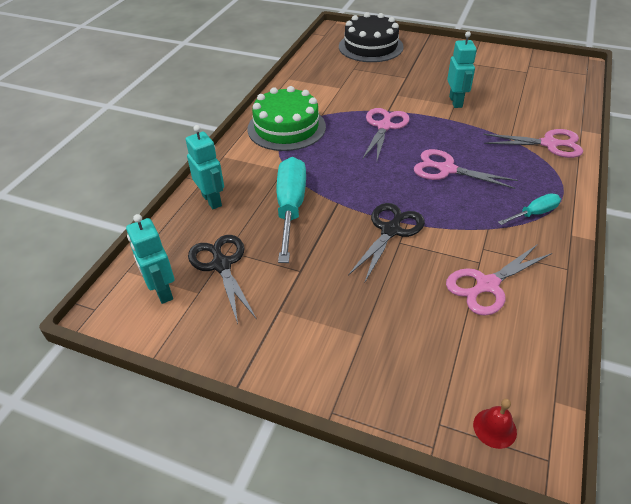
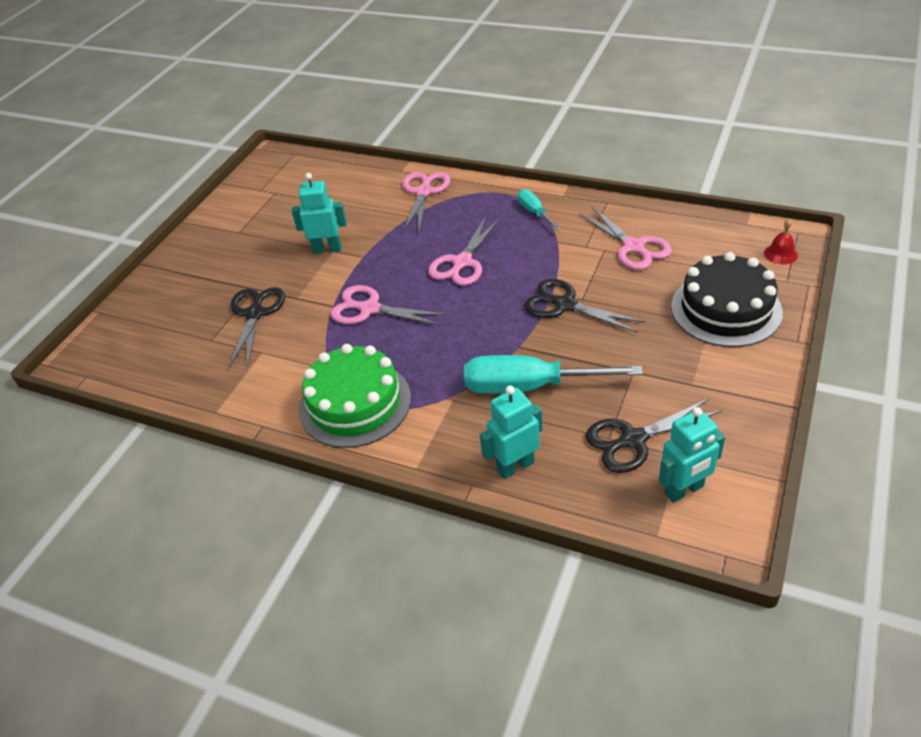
camera: 85 degrees left, 0 degrees up
black cake [339,12,404,62] -> black cake moved to [671,252,783,347]
none -> black scissors [229,287,285,369]

